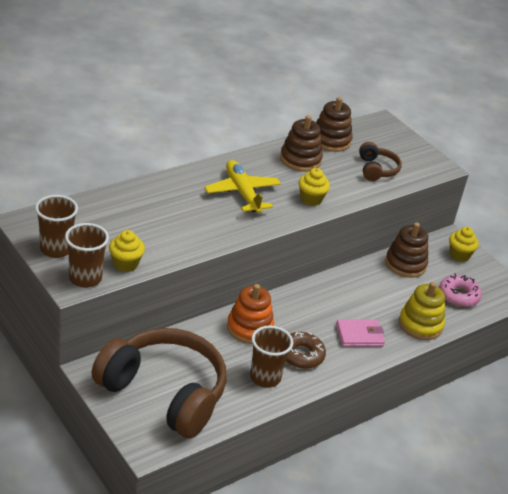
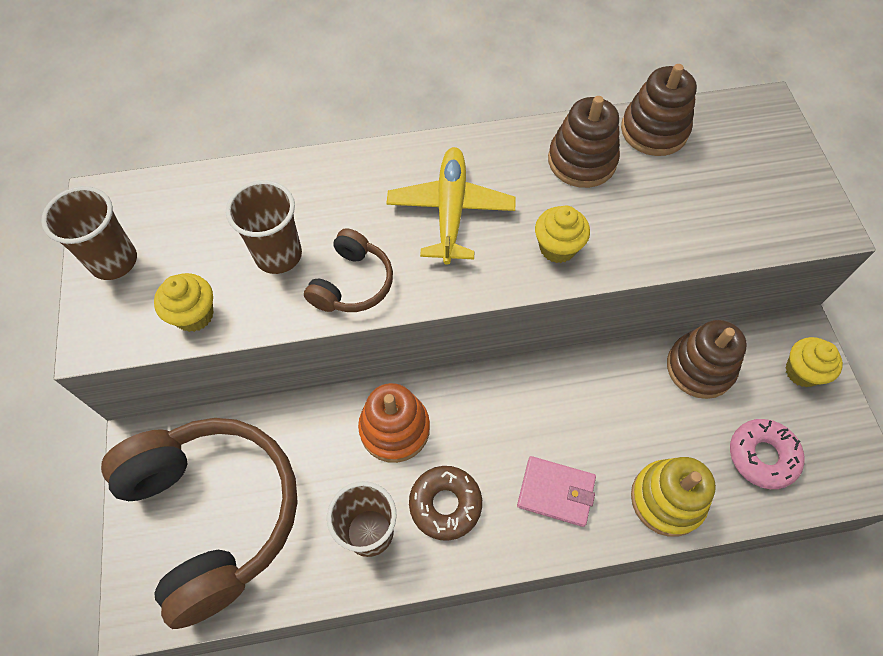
camera: 30 degrees right, 25 degrees up
brown cup [65,223,109,288] -> brown cup moved to [226,180,302,274]
brown headphones [359,142,402,181] -> brown headphones moved to [304,228,393,312]

